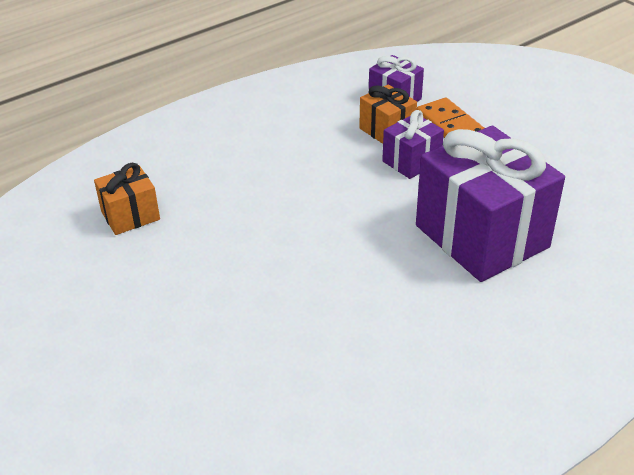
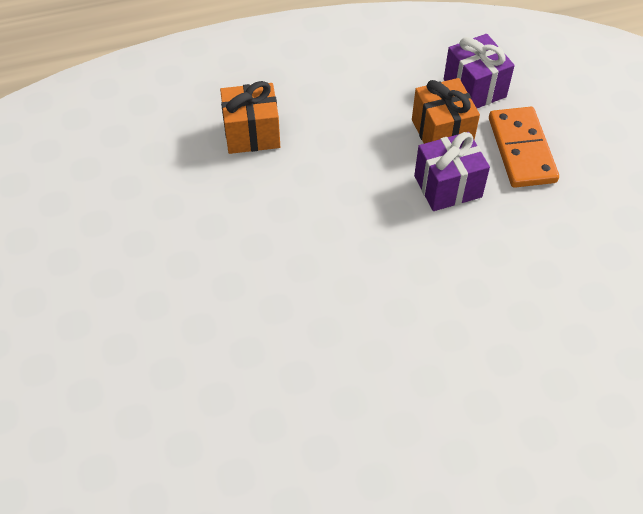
camera: 20 degrees right, 15 degrees up
orange gift [94,163,160,235] -> orange gift moved to [220,81,280,154]
purple gift [416,125,565,282] -> none

